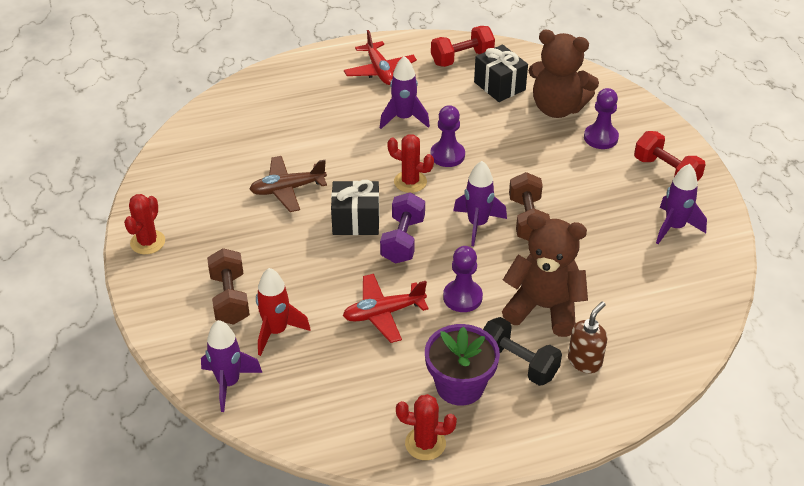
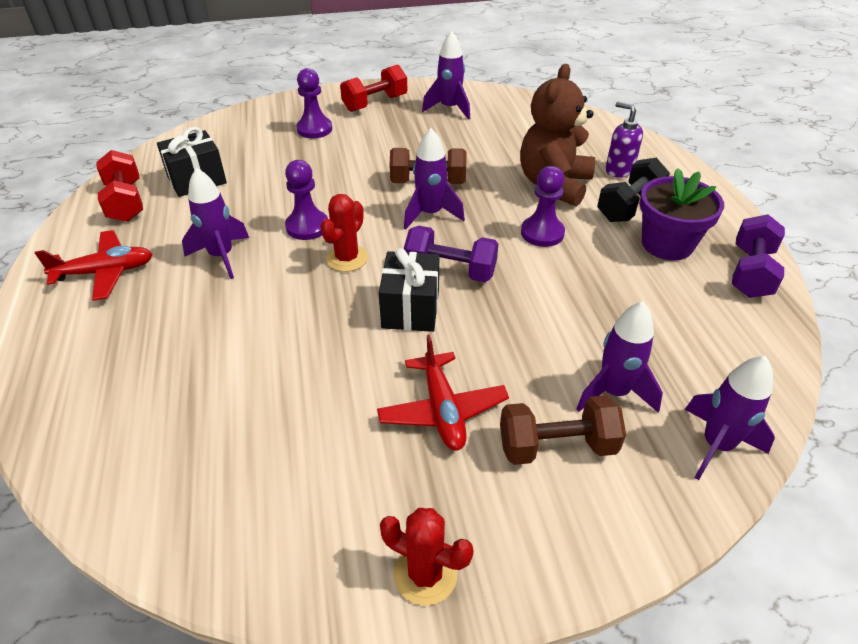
camera: 85 degrees left, 0 degrees up
brown plane [249,156,327,212] -> none
red rocket [256,268,311,356] -> purple rocket [576,301,663,413]
red plane [343,274,429,343] -> red plane moved to [377,334,509,451]
red cactus [396,394,457,460] -> purple dumbbell [732,214,785,298]
brown teddy bear [528,29,599,118] -> none
brown soap dispenser [568,302,607,373] -> purple soap dispenser [606,102,643,178]

